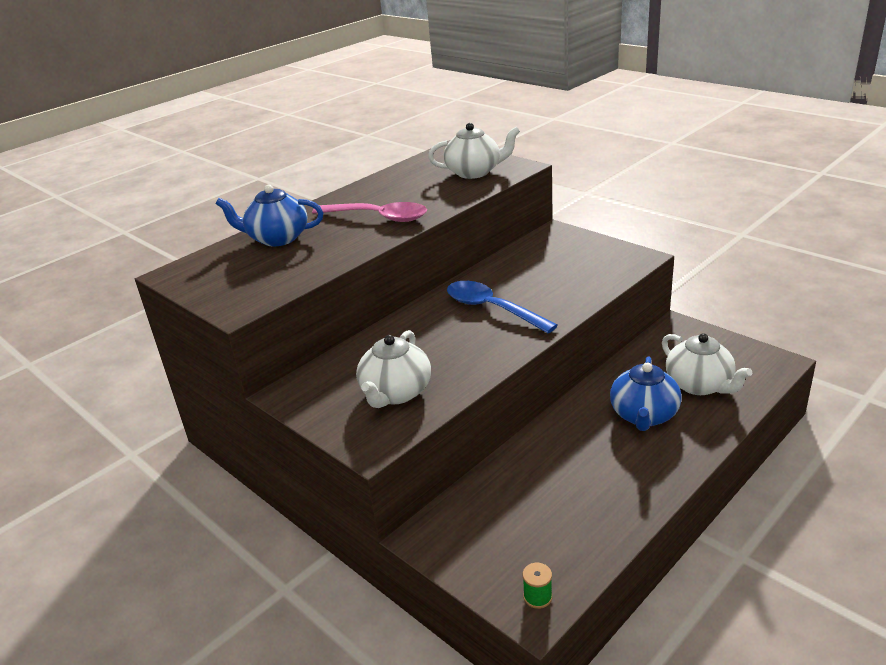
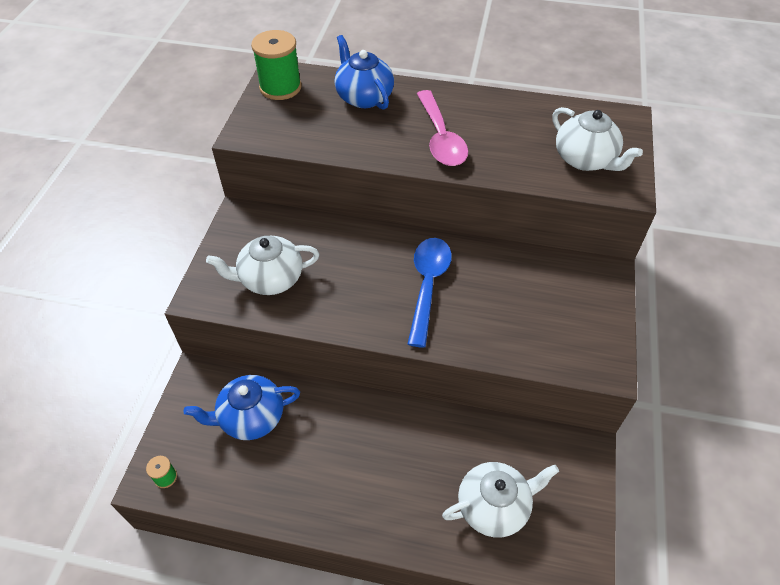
camera: 55 degrees right, 20 degrees up
blue teapot [610,356,682,431] -> blue teapot moved to [184,375,300,440]
white teapot [662,333,752,395] -> white teapot turned 135 degrees counterclockwise [442,462,559,537]
none -> green spool [251,30,302,100]

